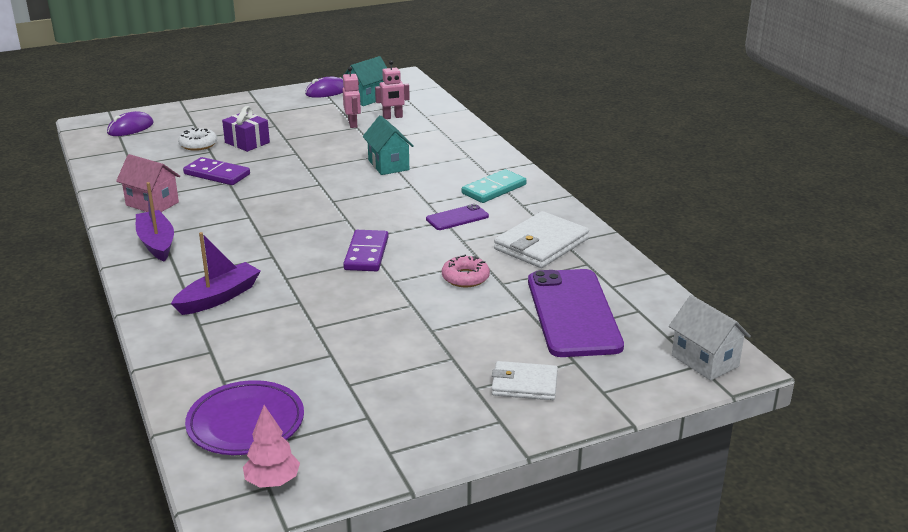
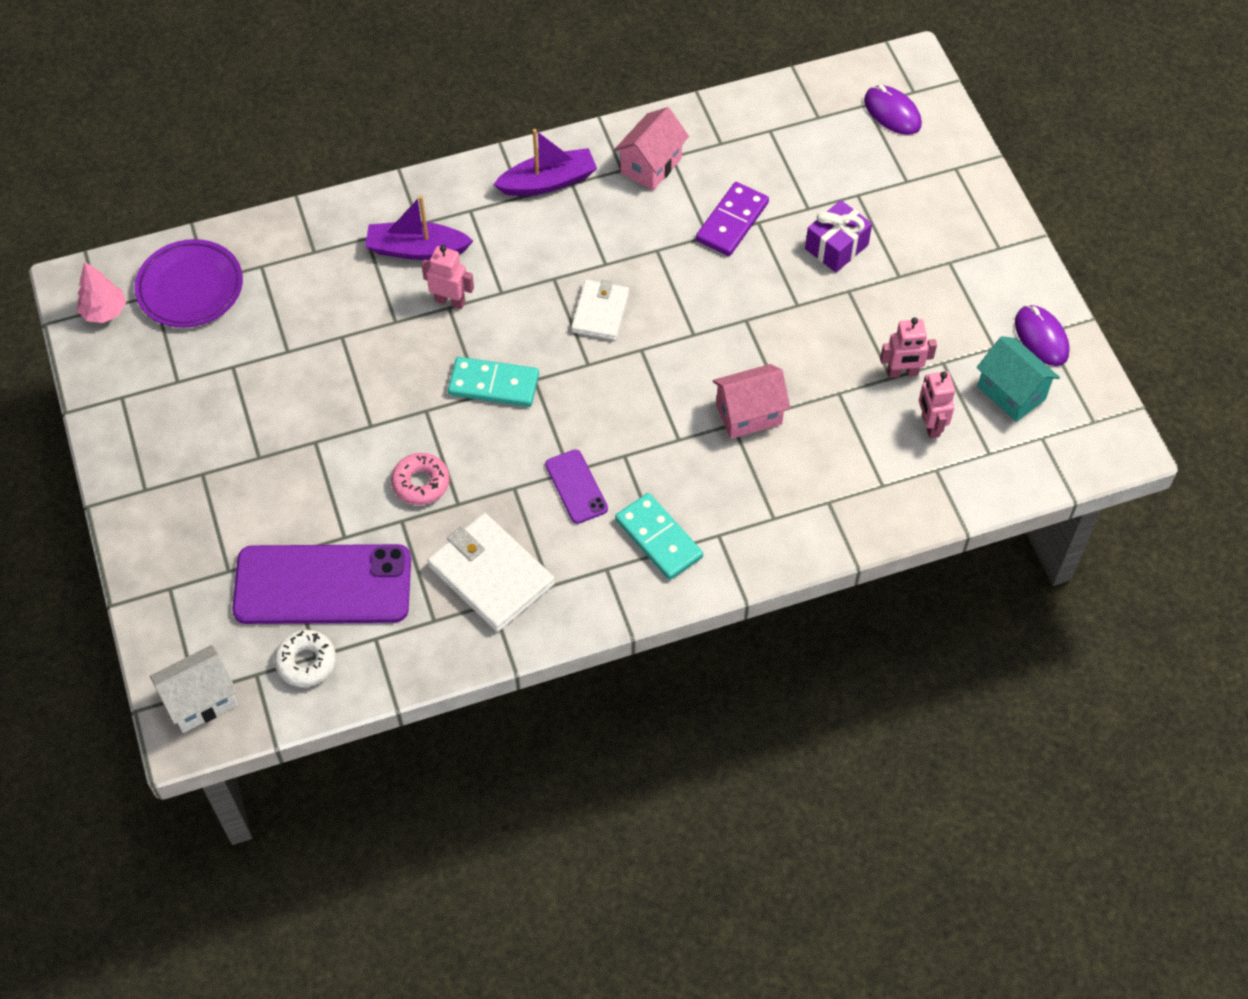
camera: 95 degrees right, 30 degrees up
purple boat [171,232,261,315] -> purple boat turned 135 degrees clockwise [365,195,473,260]
white donut [178,128,217,151] -> white donut moved to [274,630,336,687]
purple domino [343,230,389,271] -> turquoise domino [448,357,539,407]
turquoise house [363,115,414,175] -> pink house [712,364,790,439]
white wallet [492,361,558,400] -> white wallet moved to [571,280,629,340]
none -> pink robot [422,245,474,309]

